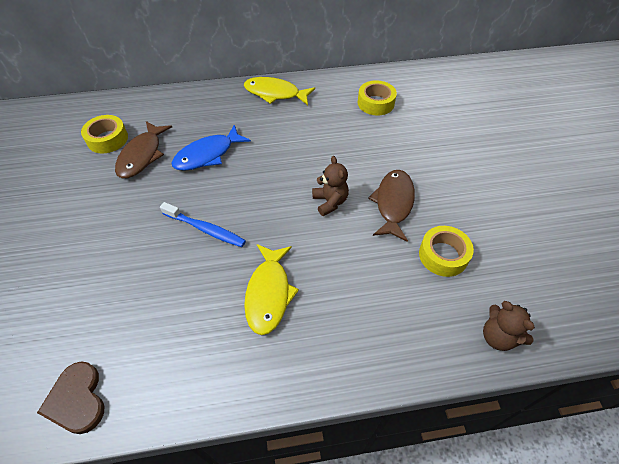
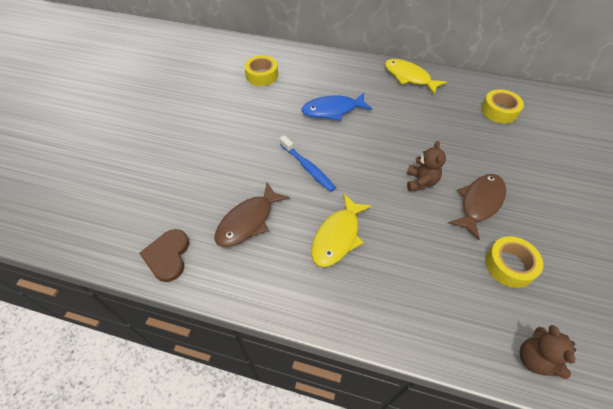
camera: 25 degrees right, 0 degrees up
brown fish [115,121,172,178] -> brown fish moved to [215,183,290,247]

